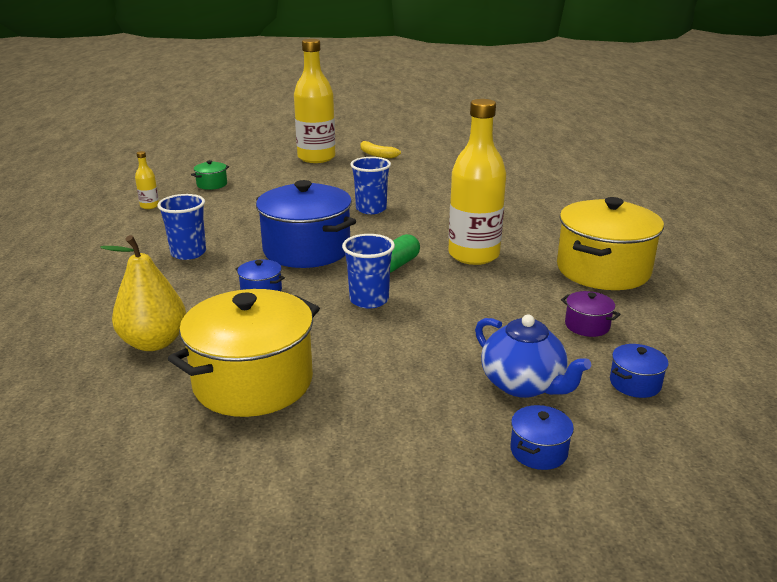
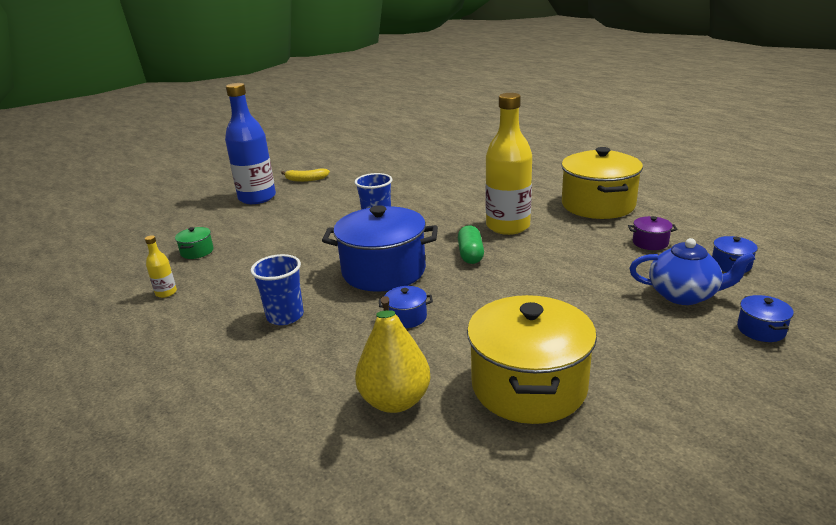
camera: 35 degrees left, 0 degrees up
yellow bottle [294,39,336,163] -> blue bottle [225,83,276,204]
blue cup [342,234,395,309] -> none

